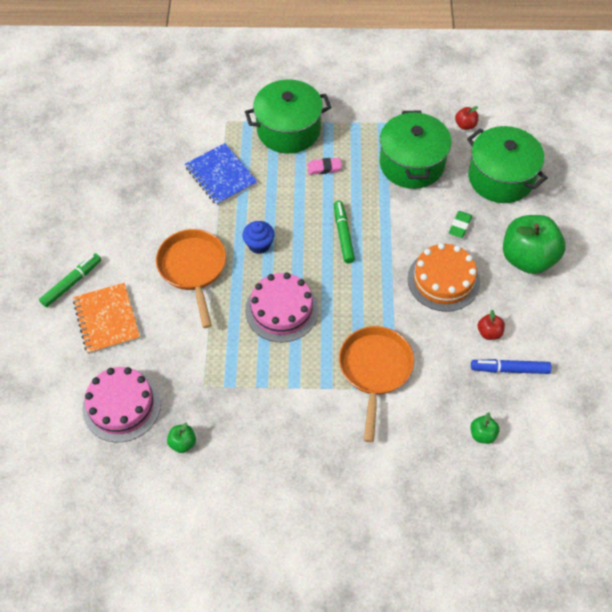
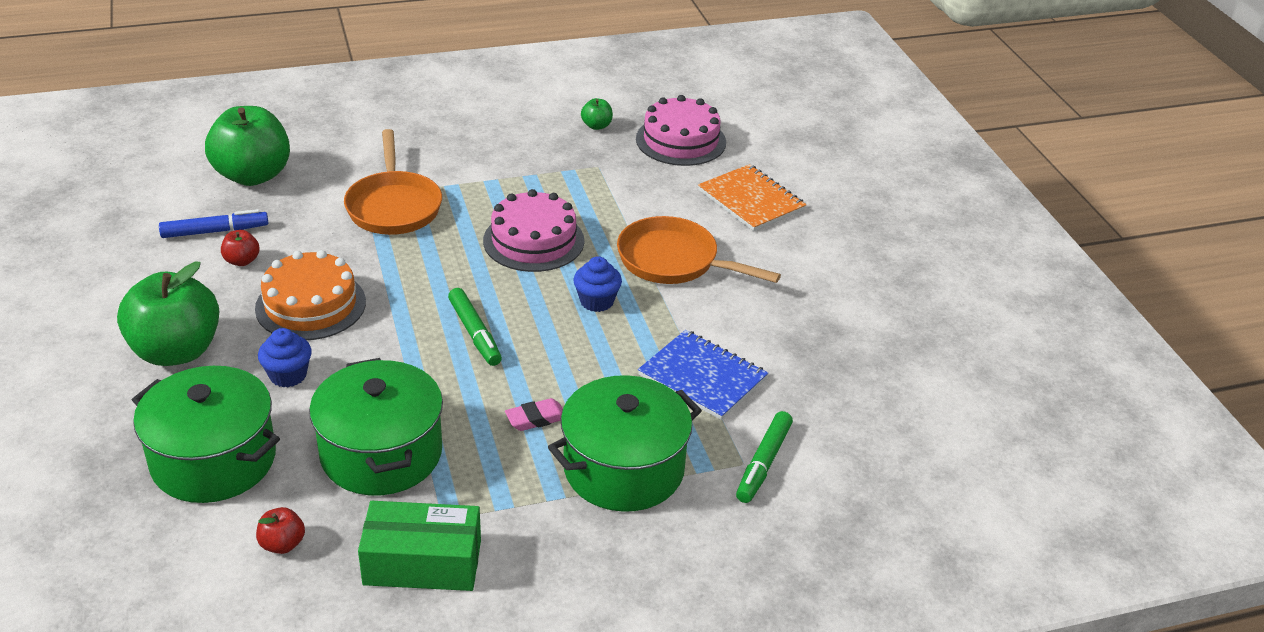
camera: 160 degrees right, 20 degrees down
green marker [39,253,101,307] -> green marker moved to [736,411,793,503]
orange pan [156,229,226,328] -> orange pan turned 150 degrees clockwise [617,216,781,284]
green eraser [449,211,472,238] -> blue cupcake [258,328,312,387]
green apple [470,412,500,444] -> green apple [205,106,290,186], size x2.35
none -> green box [358,501,481,591]

